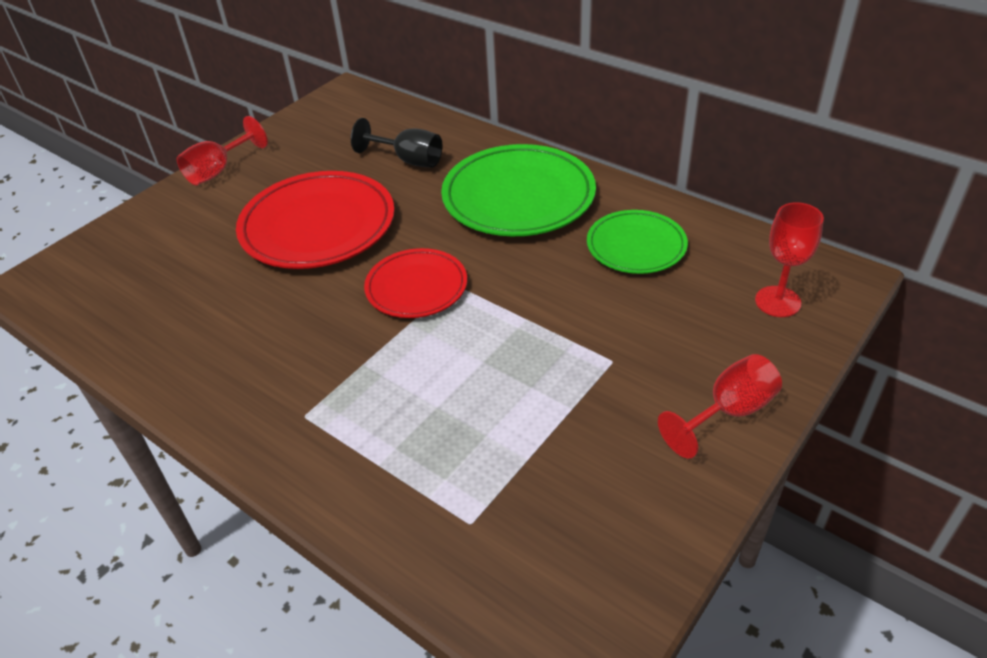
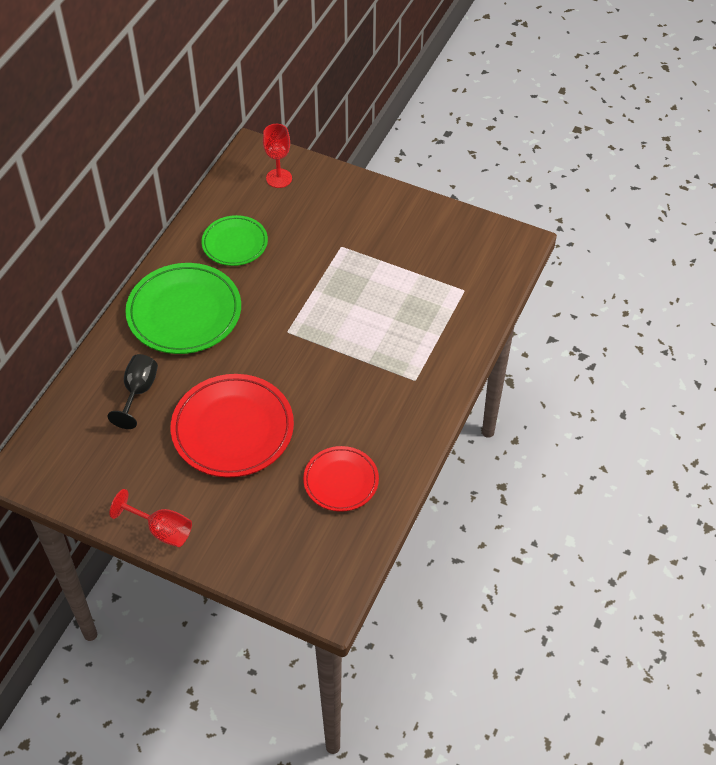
camera: 105 degrees left, 10 degrees up
red plate [364,248,467,318] -> red plate moved to [303,446,379,512]
red goblet [658,354,782,459] -> none

